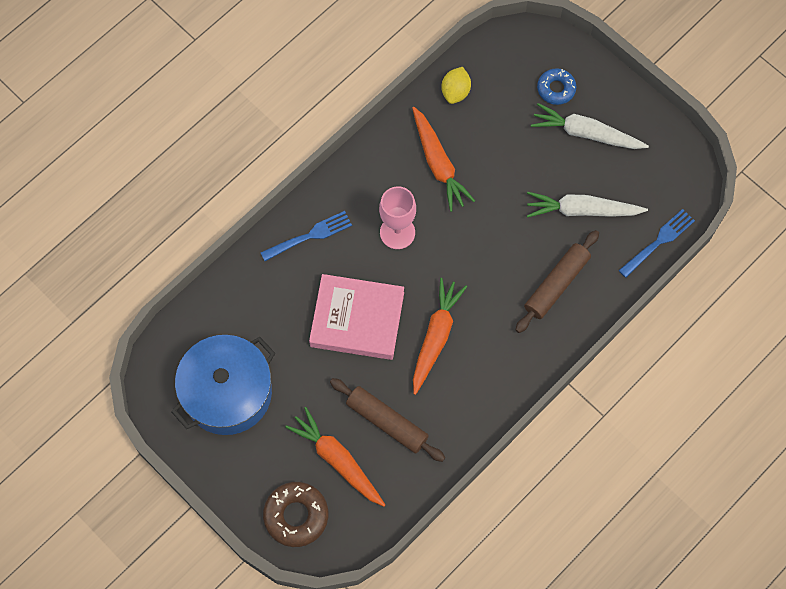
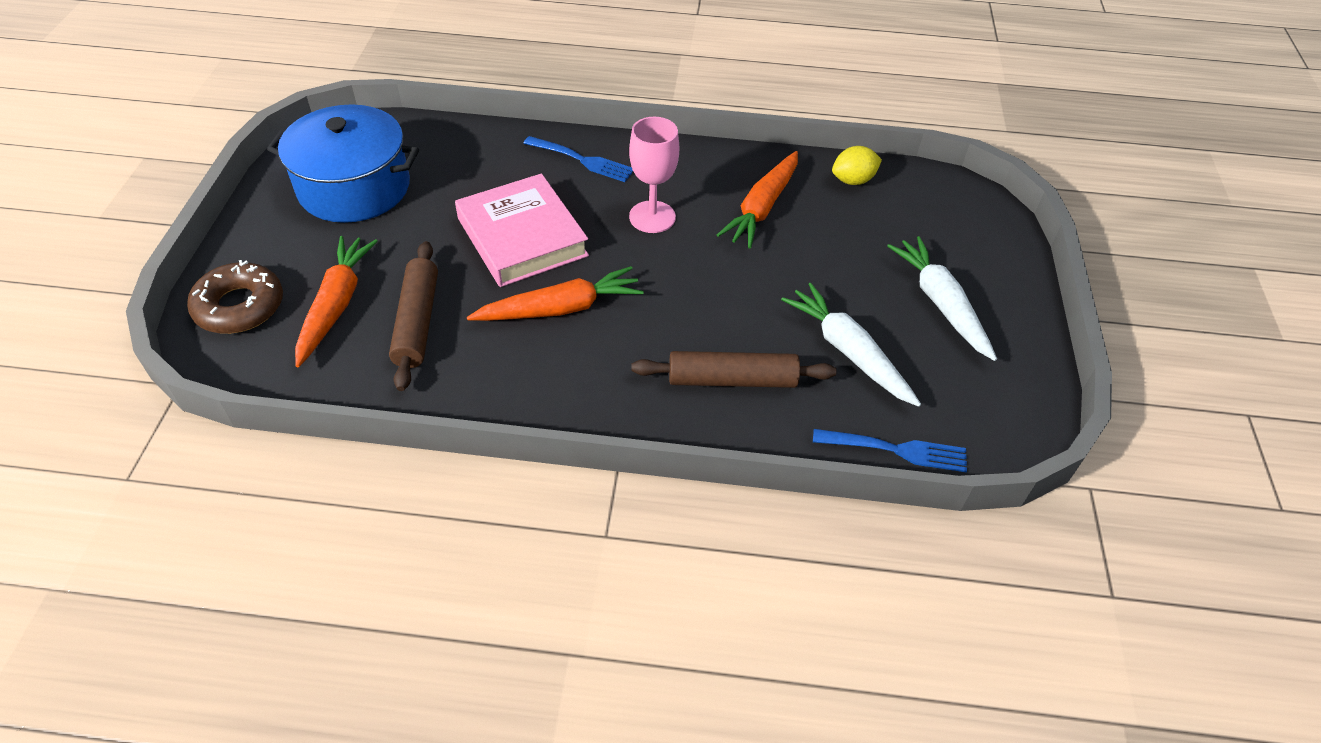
camera: 50 degrees right, 20 degrees down
blue donut [537,68,577,105] -> none

